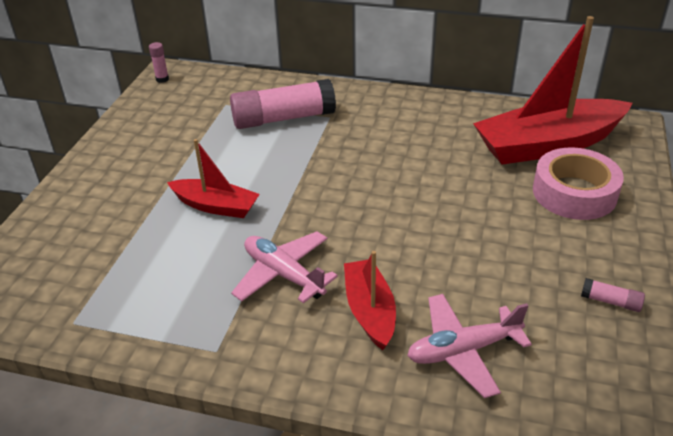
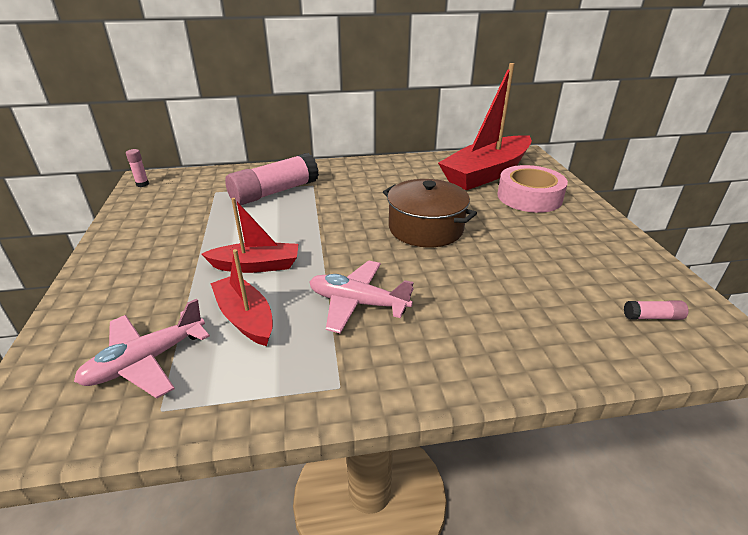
camera: 25 degrees left, 5 degrees down
red boat [344,251,396,350] -> red boat moved to [210,249,273,346]
pink plane [407,294,532,398] -> pink plane moved to [74,299,210,398]
pink glue stick [581,278,645,312] -> pink glue stick moved to [624,300,688,320]
none -> brown pot [383,179,477,247]

